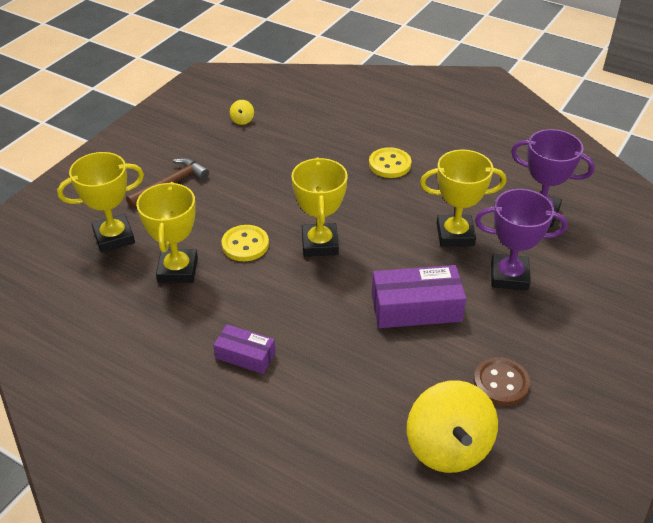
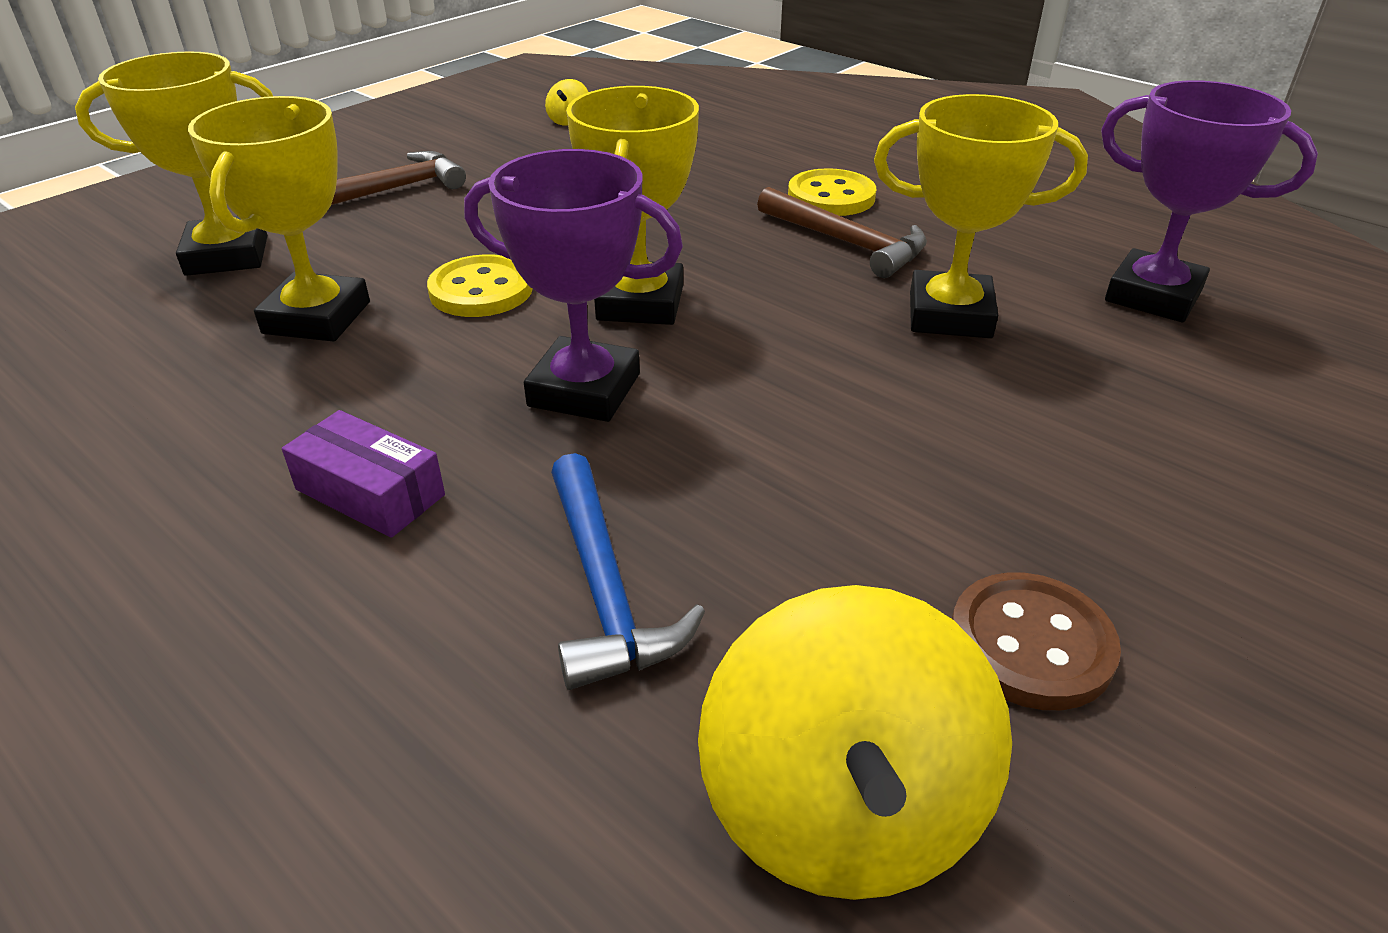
camera: 10 degrees right, 5 degrees down
purple box [372,265,466,328] -> none
purple trophy [475,189,568,291] -> purple trophy moved to [464,149,683,422]
none -> blue hammer [551,453,705,690]
none -> brown hammer [757,187,927,278]

